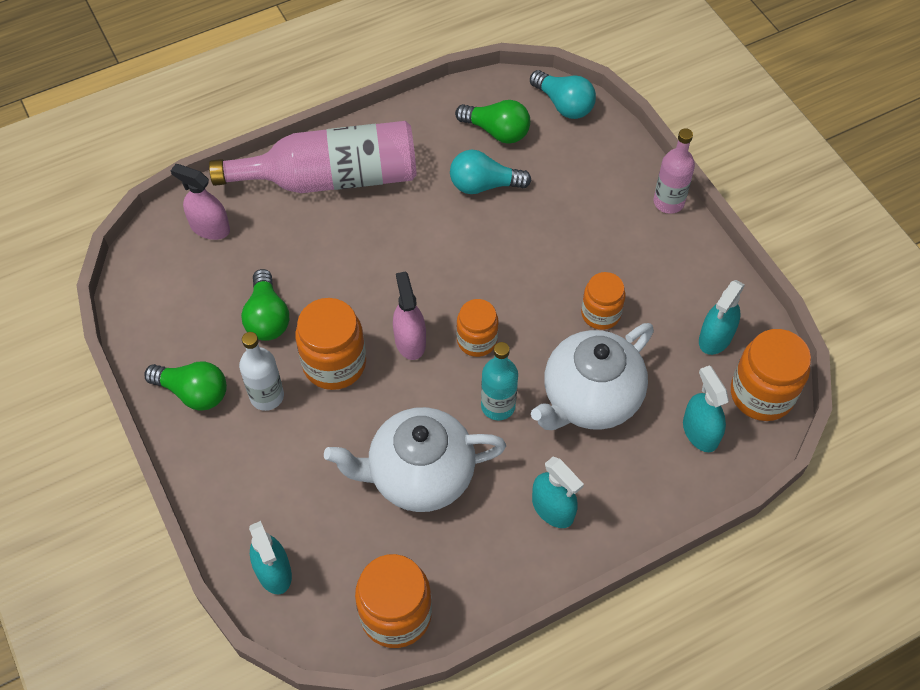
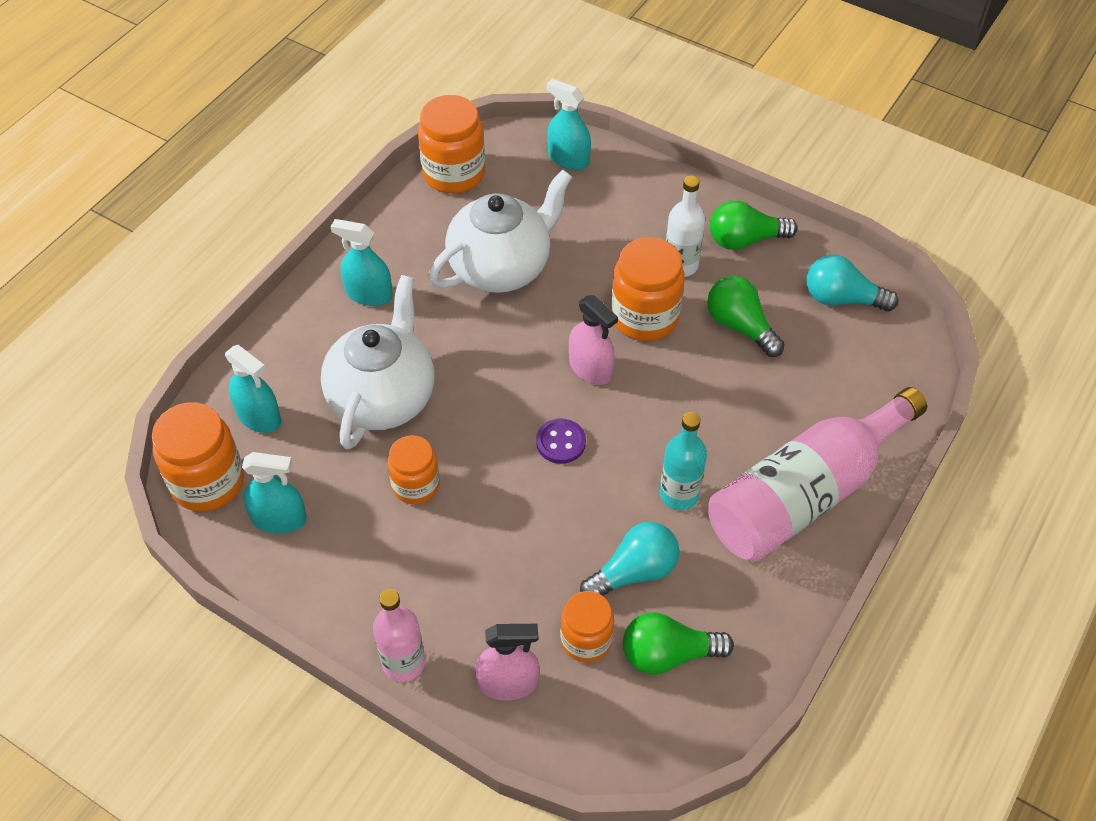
camera: 150 degrees right, 5 degrees down
pink spray bottle [170,164,230,240] -> pink spray bottle moved to [475,624,539,700]
orange jar [456,299,499,357] -> orange jar moved to [560,591,614,663]
turquoise bottle [481,342,518,420] -> turquoise bottle moved to [660,412,707,510]
turquoise light bulb [530,70,596,119] -> turquoise light bulb moved to [807,255,898,311]
turquoise spray bottle [699,280,745,355] -> turquoise spray bottle turned 90 degrees clockwise [242,452,307,534]
none -> purple button [536,418,586,464]

